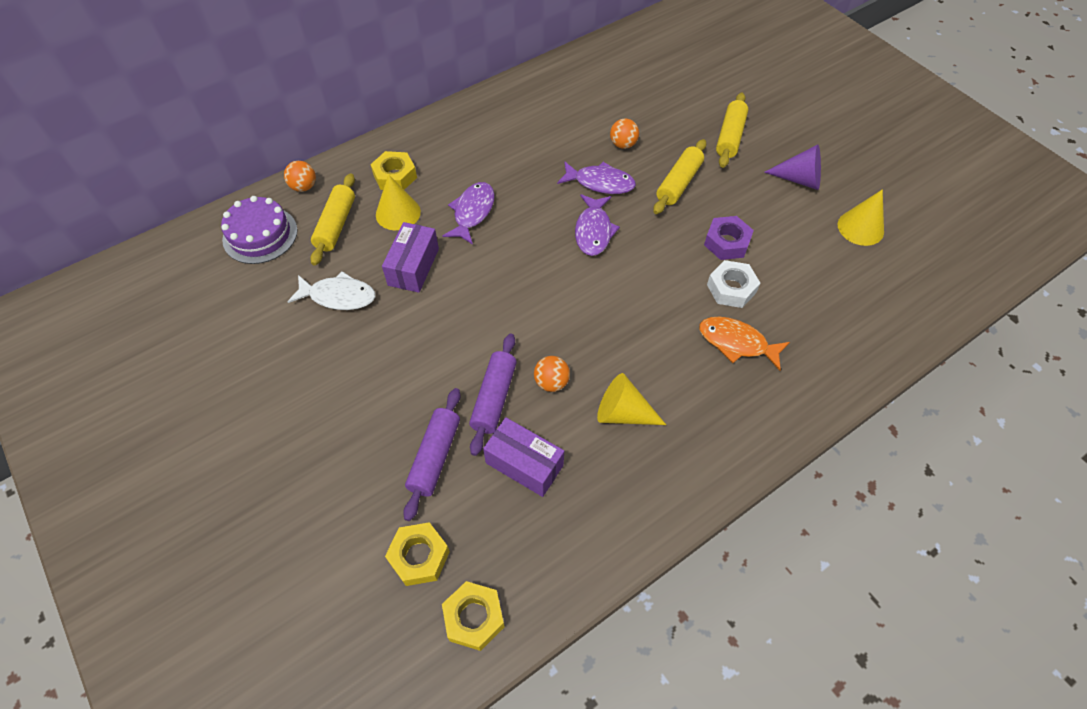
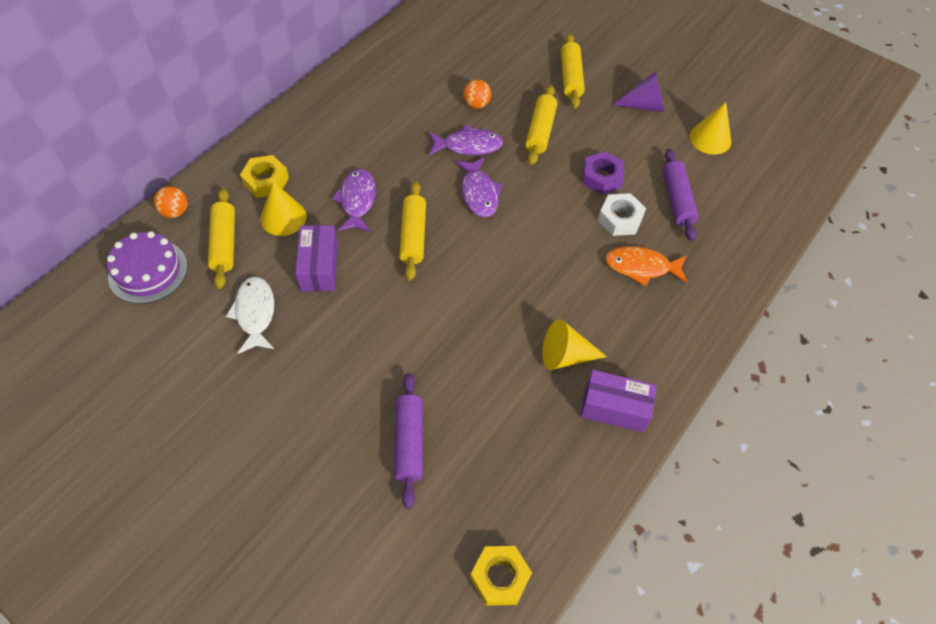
camera: 20 degrees left, 0 degrees up
white fish [288,271,376,310] -> white fish turned 90 degrees counterclockwise [226,277,274,354]
yellow nut [385,522,450,586] -> none
purple rolling pin [469,334,517,456] -> purple rolling pin moved to [662,149,699,241]
purple box [483,417,564,497] -> purple box moved to [580,370,656,432]
orange ball [534,356,570,392] -> none
none -> yellow rolling pin [399,181,426,281]

